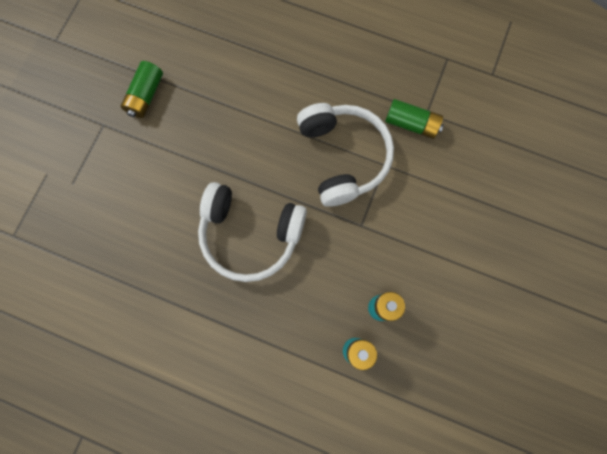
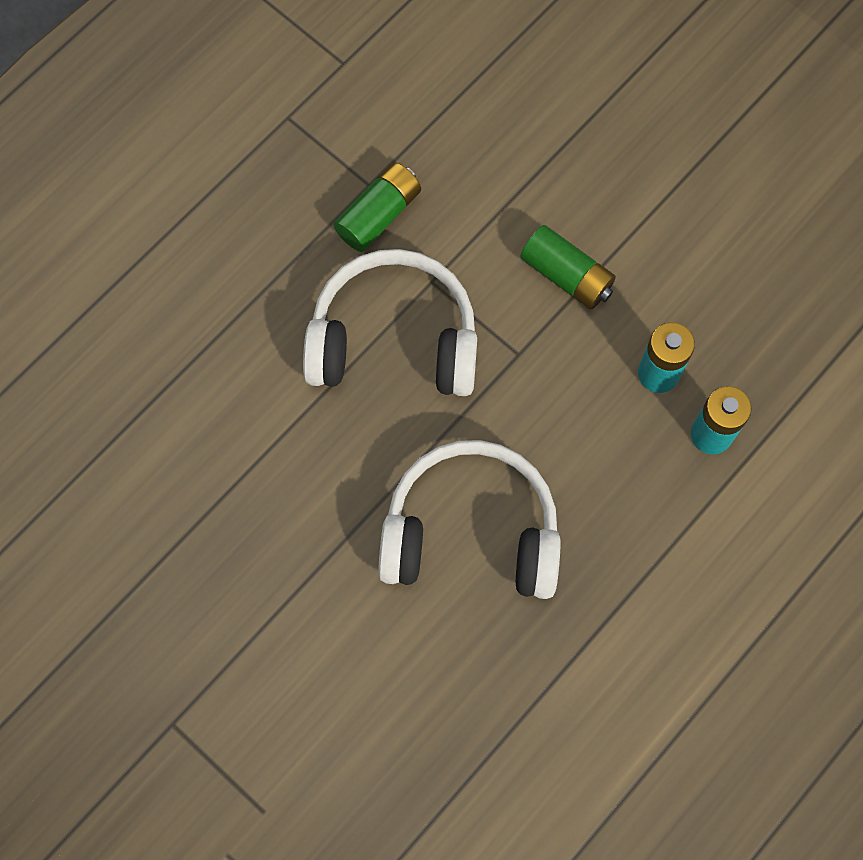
camera: 70 degrees left, 5 degrees down
green battery [121,61,163,118] -> green battery moved to [520,225,616,309]
white headphones [198,182,307,282] -> white headphones turned 120 degrees counterclockwise [378,440,561,599]

